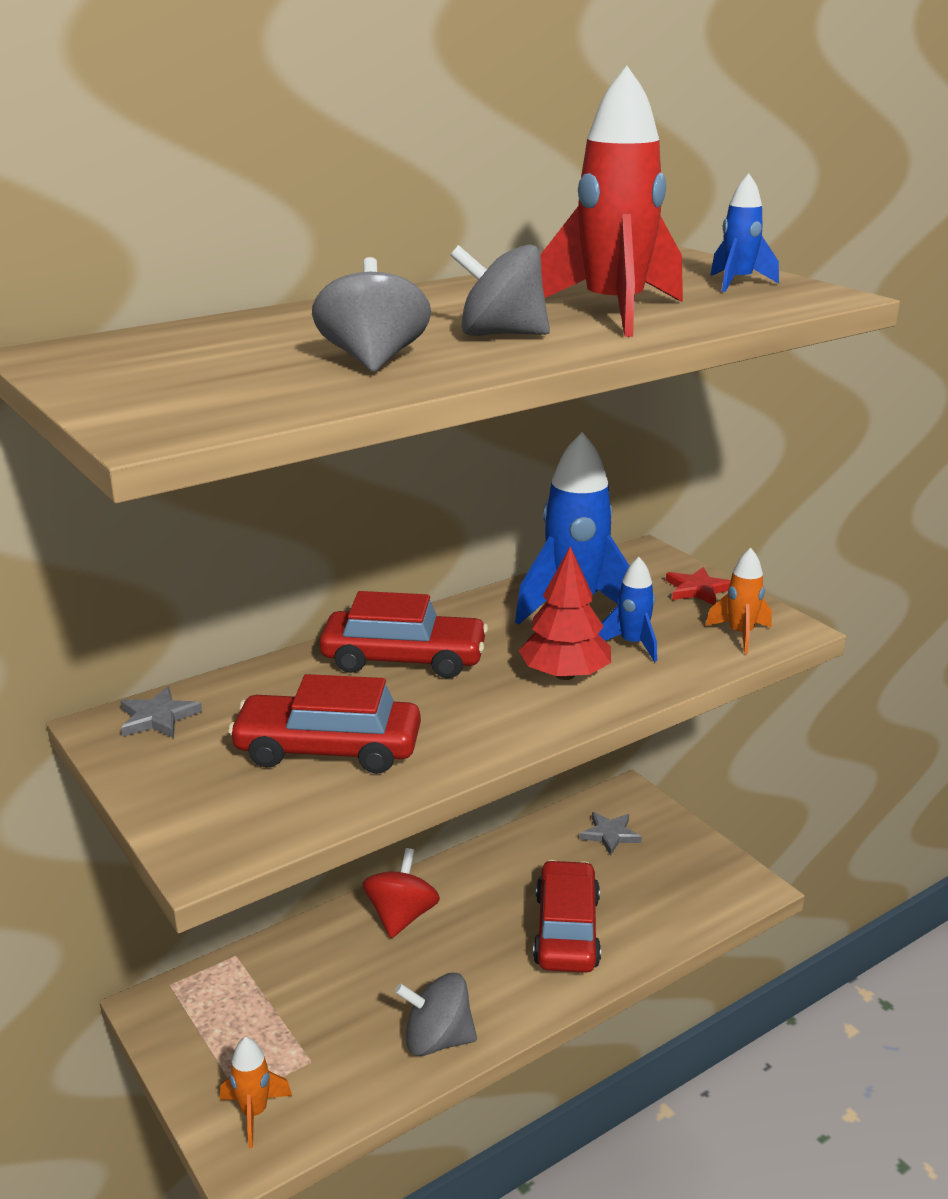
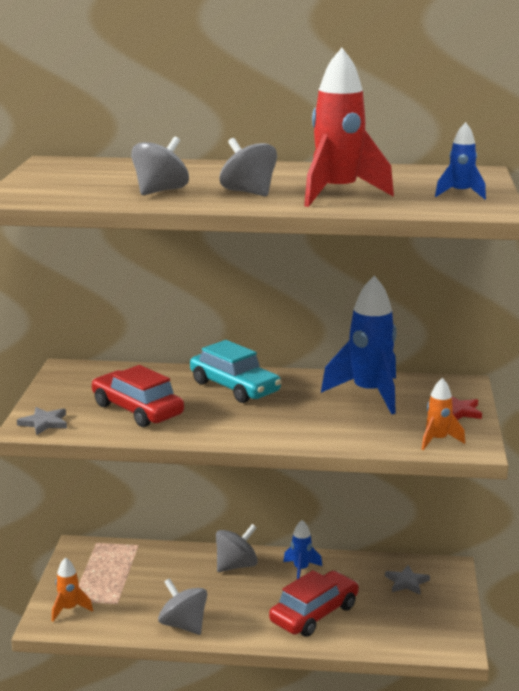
camera: 40 degrees right, 5 degrees down
grey star [120,686,202,738] -> grey star moved to [17,407,67,435]
red car [320,591,488,678] -> turquoise car [190,340,282,403]
red spinning top [362,848,440,938] -> grey spinning top [216,524,258,572]
red tree [518,546,611,680] -> none
blue rocket [598,557,657,662] -> blue rocket moved to [283,520,322,579]

